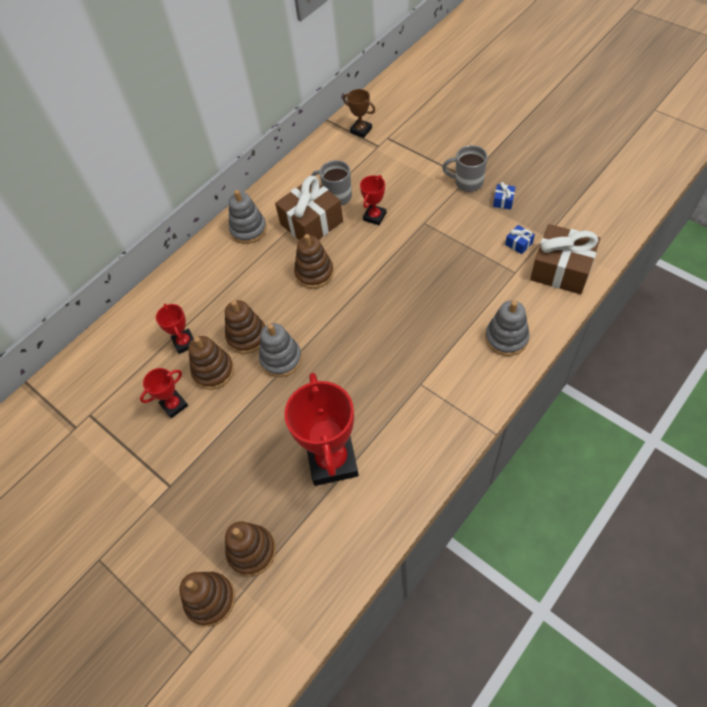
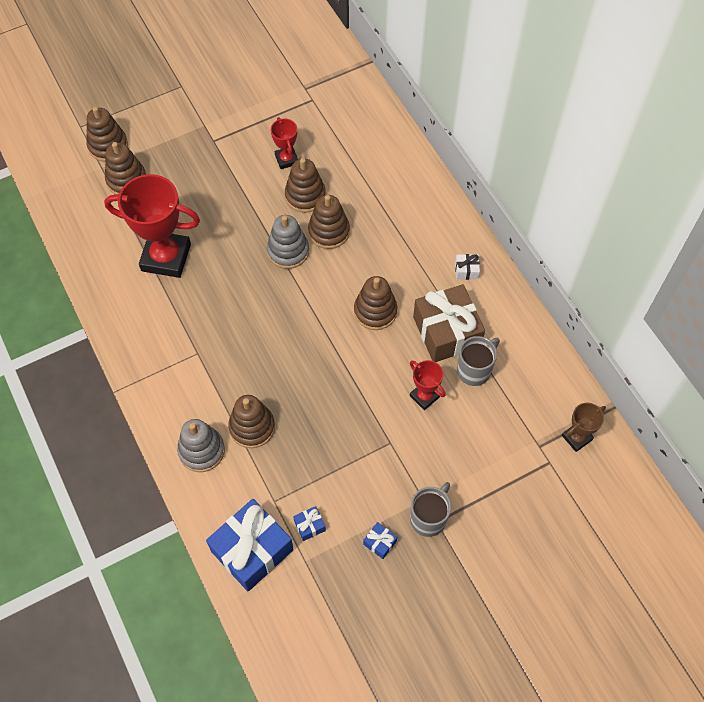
camera: 105 degrees right, 5 degrees up
red trophy [156,304,194,354] -> none
grey stacking toy [229,190,267,244] -> white gift [455,254,480,280]
brown gift [530,224,600,294] -> blue gift [206,499,294,591]
none -> brown stacking toy [228,395,275,448]

